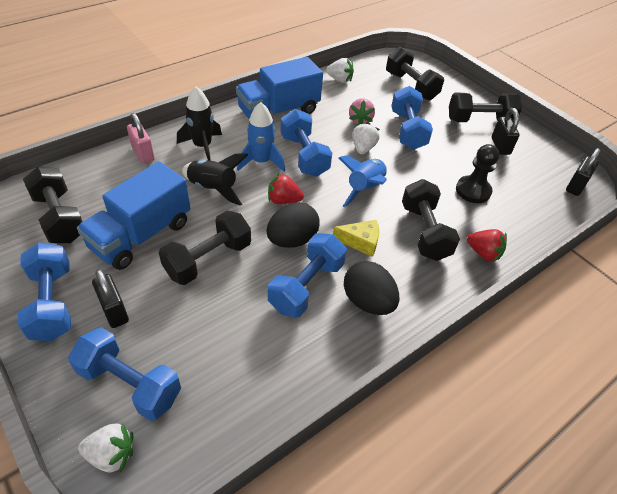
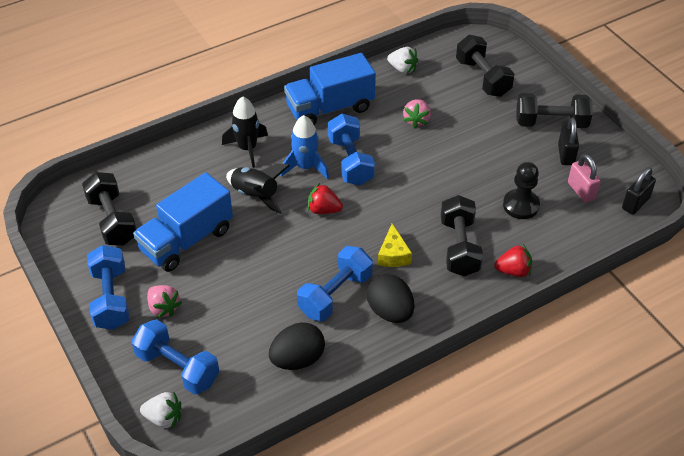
camera: 10 degrees right, 0 degrees up
black padlock [92,269,129,328] -> pink strawberry [147,285,182,318]
pink padlock [127,113,154,164] -> pink padlock moved to [568,154,601,203]
black dumbbell [159,211,251,285] -> none
black egg [266,202,320,248] -> black egg moved to [269,322,325,370]
yellow cheese [333,220,379,257] -> yellow cheese turned 75 degrees clockwise [378,224,412,267]
blue rocket [339,155,387,208] -> none
white strawberry [352,122,380,154] -> none
blue dumbbell [391,86,433,150] -> none
red strawberry [467,229,507,263] -> red strawberry turned 45 degrees counterclockwise [494,245,532,277]

